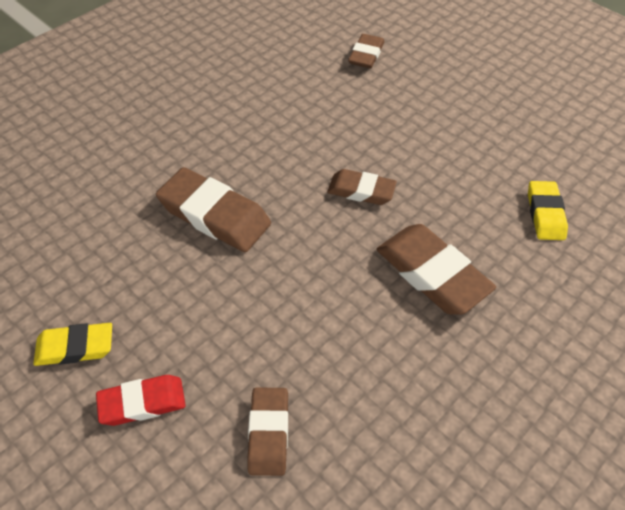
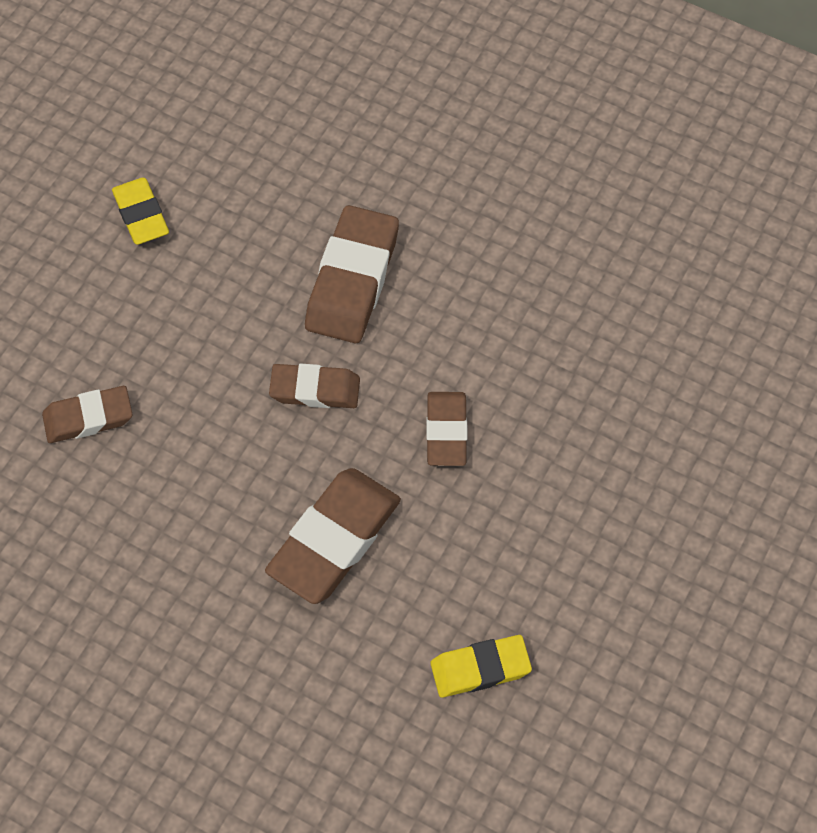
camera: 75 degrees right, 10 degrees up
red eraser [96,375,186,426] -> none
brown eraser [348,34,385,68] -> brown eraser moved to [269,364,360,408]

